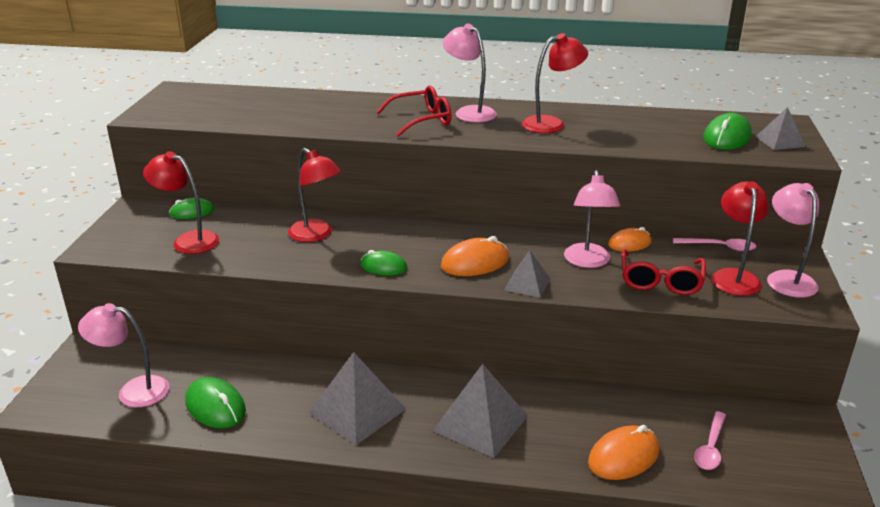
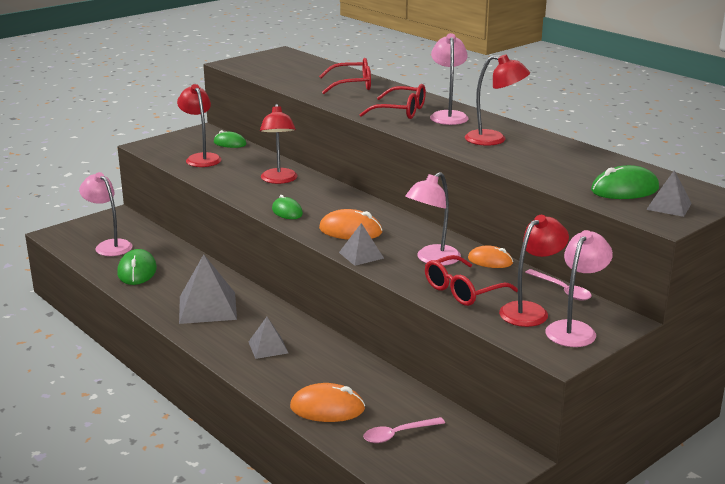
camera: 40 degrees right, 5 degrees down
grey pyramid [432,364,528,458] -> grey pyramid [249,317,288,359], size x0.56
none -> red glasses [319,58,371,94]

